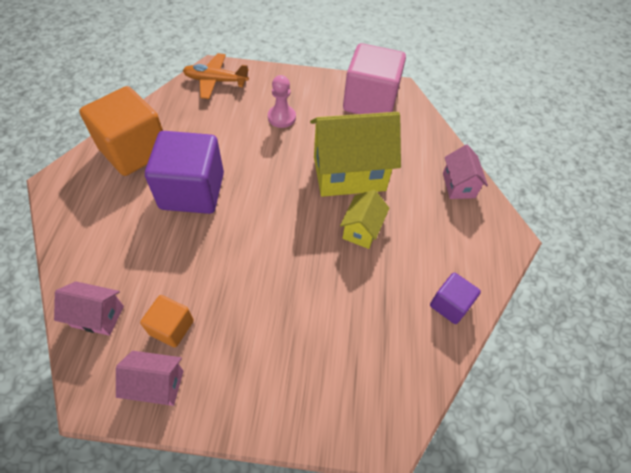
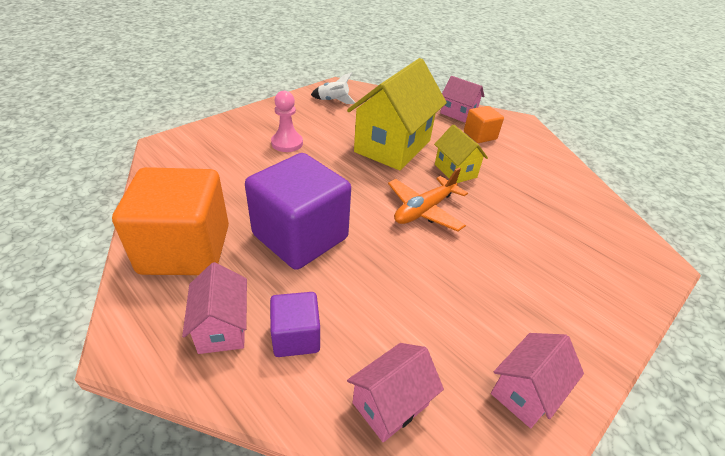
camera: 50 degrees left, 15 degrees down
orange cube [140,295,194,347] -> orange cube moved to [464,106,504,143]
orange plane [183,53,249,99] -> orange plane moved to [388,167,468,232]
pink cube [343,43,406,114] -> white rocket [311,72,356,104]
purple cube [430,272,481,324] -> purple cube moved to [270,292,320,357]
none -> pink house [182,262,247,354]

